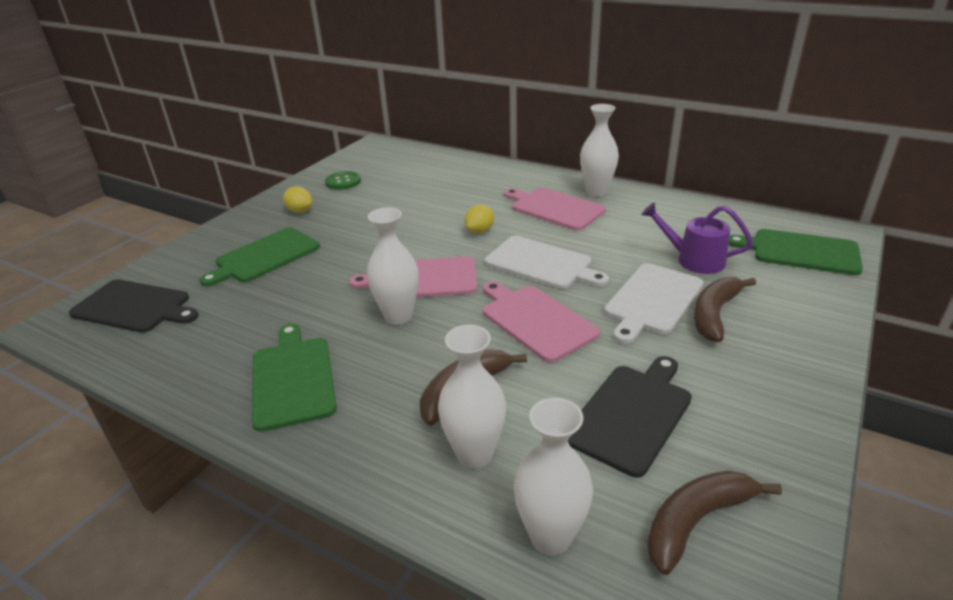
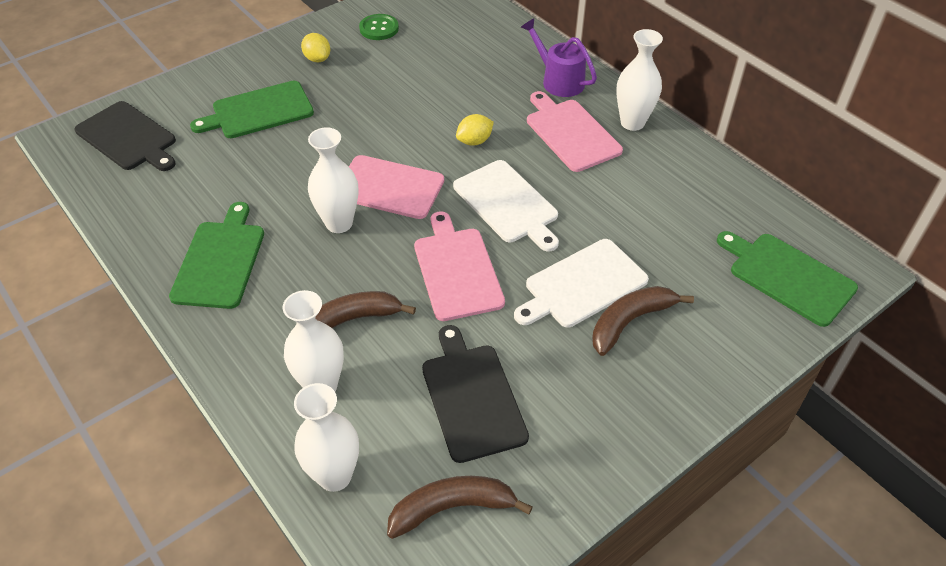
camera: 20 degrees right, 15 degrees up
black cutting board [568,356,692,477] -> black cutting board turned 75 degrees counterclockwise [422,325,529,463]
purple watering can [641,202,753,274] -> purple watering can moved to [521,19,597,97]

